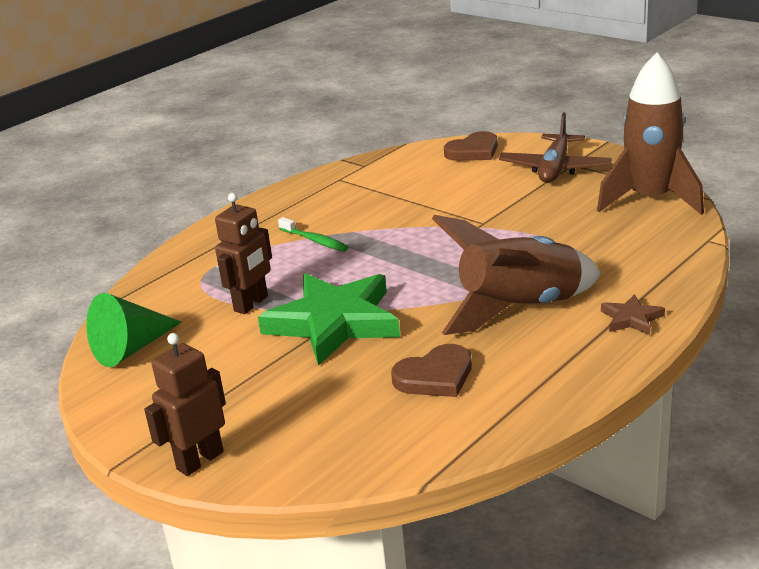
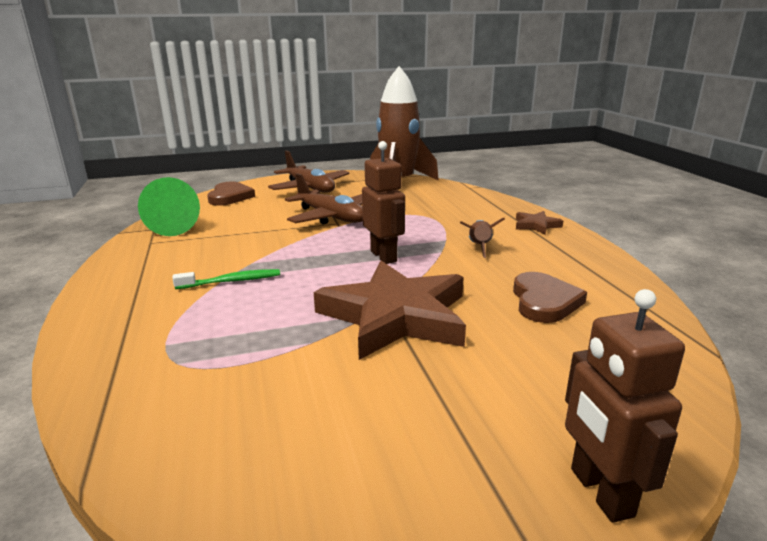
camera: 60 degrees left, 5 degrees down
green cone [86,293,182,367] -> green cone moved to [138,177,200,236]
brown robot [215,193,272,314] -> brown robot moved to [362,141,405,264]
green star [258,273,400,366] -> brown star [314,261,466,360]
brown rocket [432,215,601,335] -> brown rocket [460,218,505,258], size x0.41
none -> brown plane [285,173,363,225]

